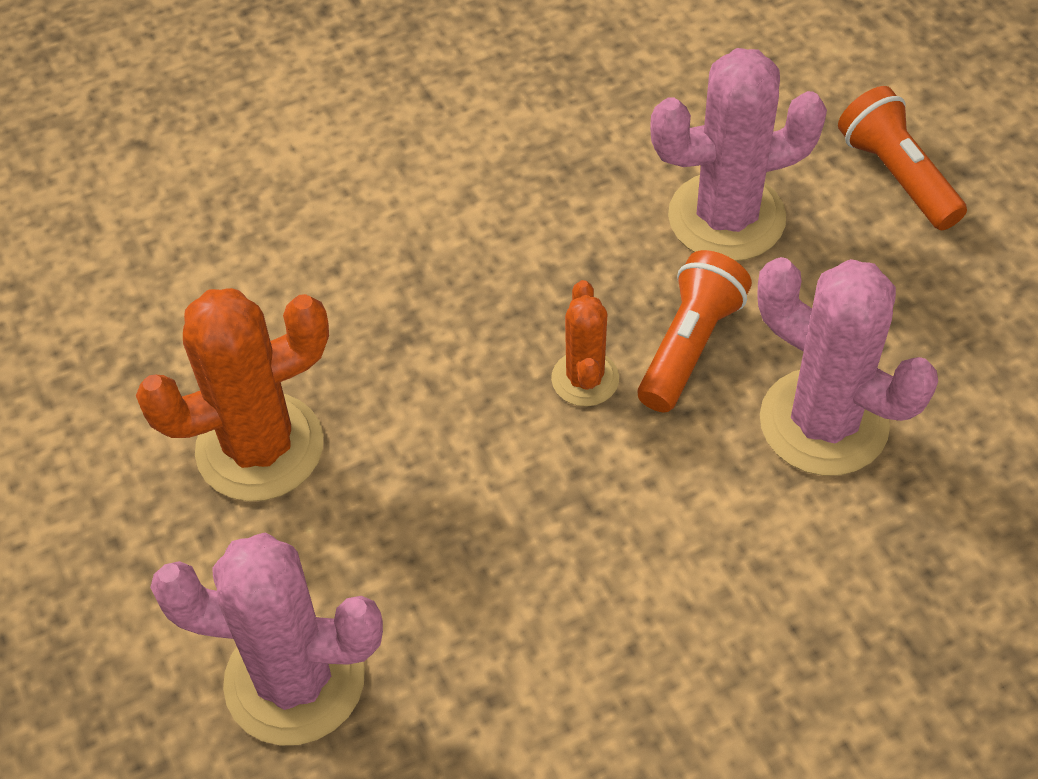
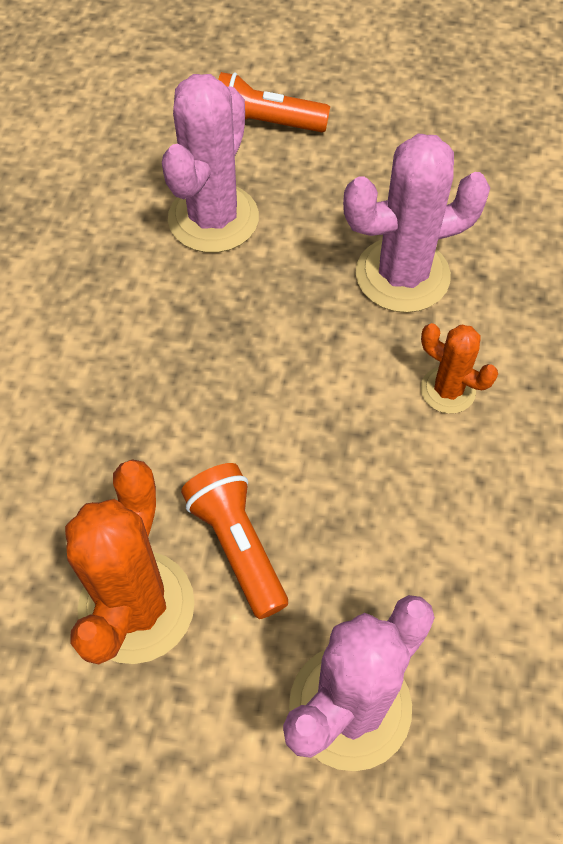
camera: 55 degrees left, 5 degrees up
orange cactus [551,280,619,406] -> orange cactus moved to [421,323,498,414]
orange flashlight [638,250,752,412] -> orange flashlight moved to [181,463,288,619]

